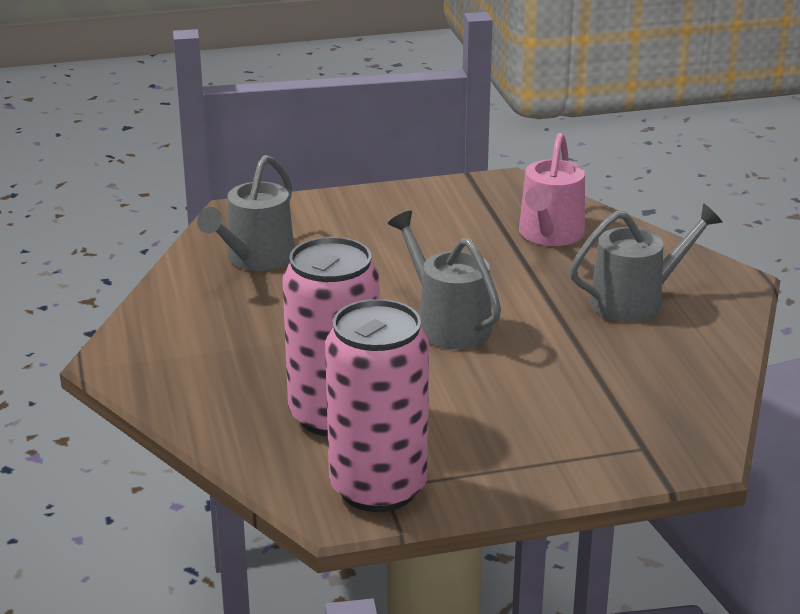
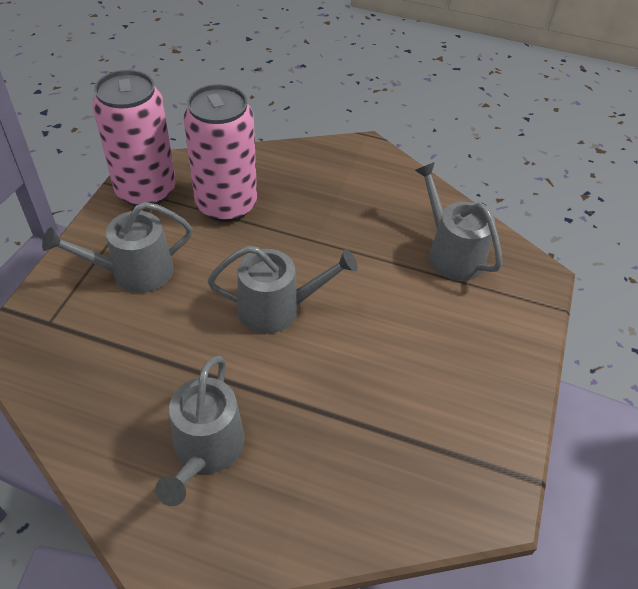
camera: 120 degrees right, 20 degrees up
pink watering can [519,133,585,246] -> none
none -> grey watering can [42,202,193,293]

